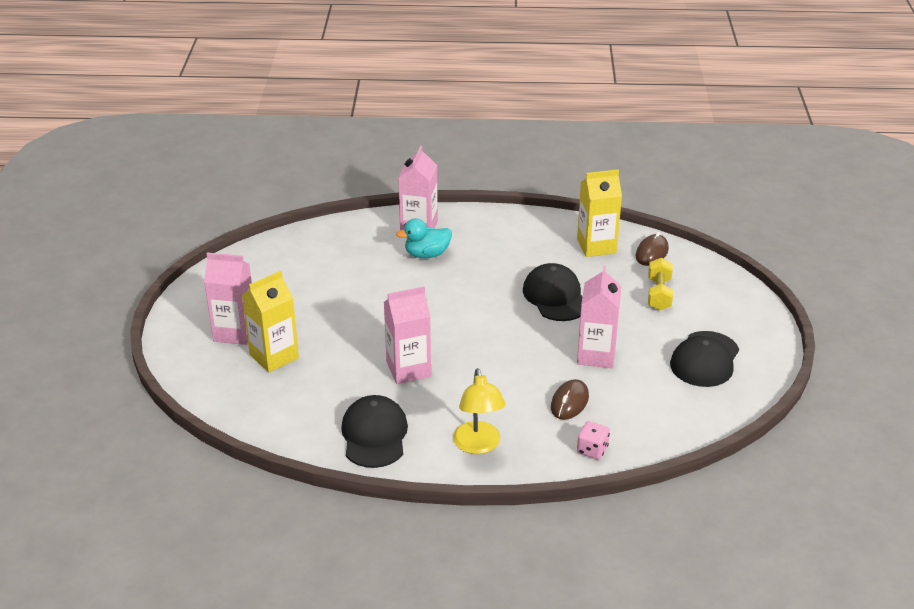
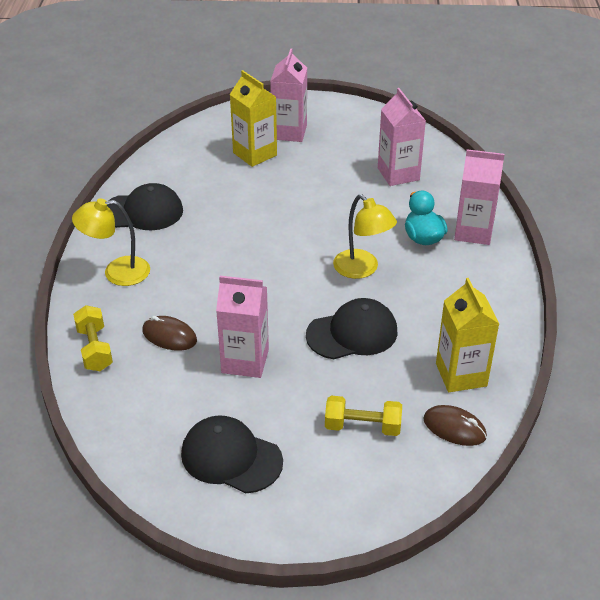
camera: 90 degrees right, 5 degrees up
pink carton [384,287,431,384] -> pink carton moved to [378,88,426,186]
pink dice [577,421,610,460] -> yellow dumbbell [73,305,113,371]
none -> yellow lamp [333,194,397,279]

